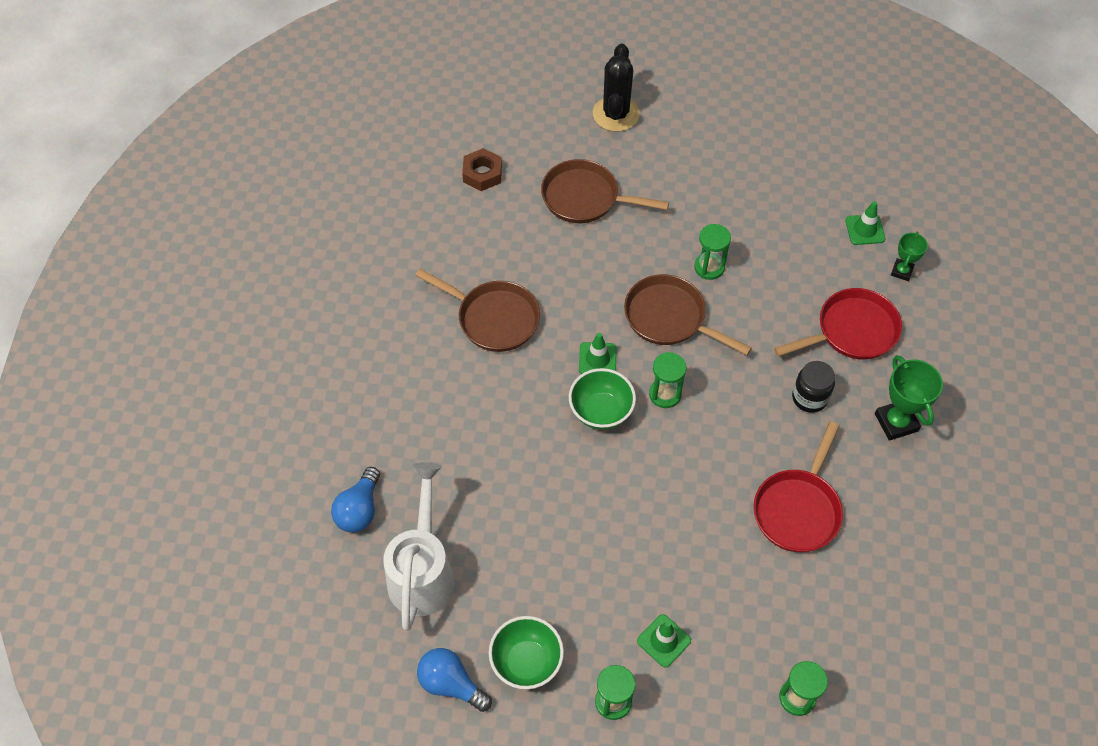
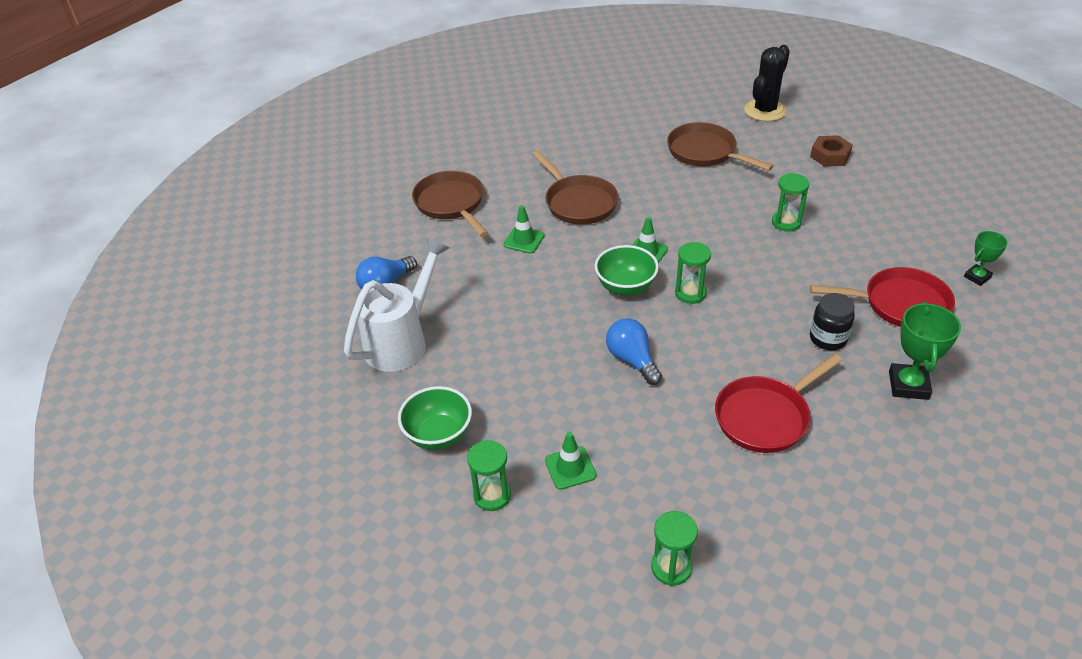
camera: 30 degrees right, 15 degrees down
blue light bulb [417,648,492,712] -> blue light bulb moved to [606,318,662,385]
brown nut [462,148,502,191] -> brown nut moved to [810,135,853,167]
brown pan [624,274,752,355] -> brown pan moved to [412,171,488,237]
green traffic cone [845,201,885,245] -> green traffic cone moved to [503,205,545,254]

